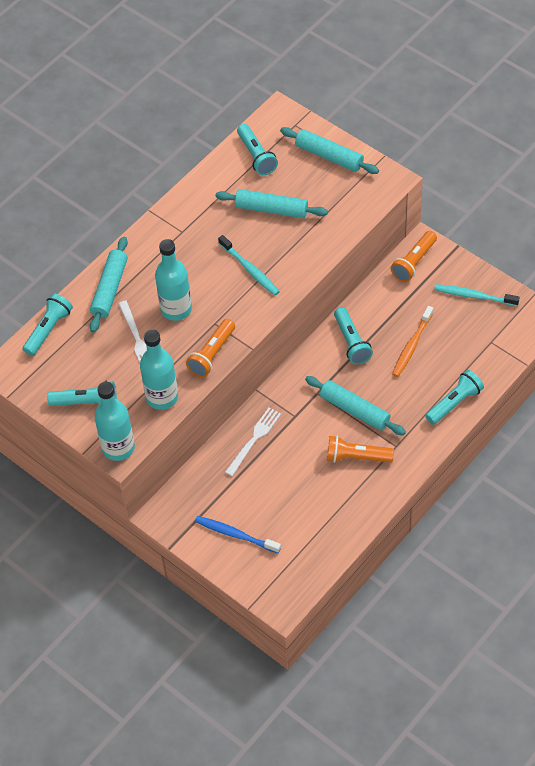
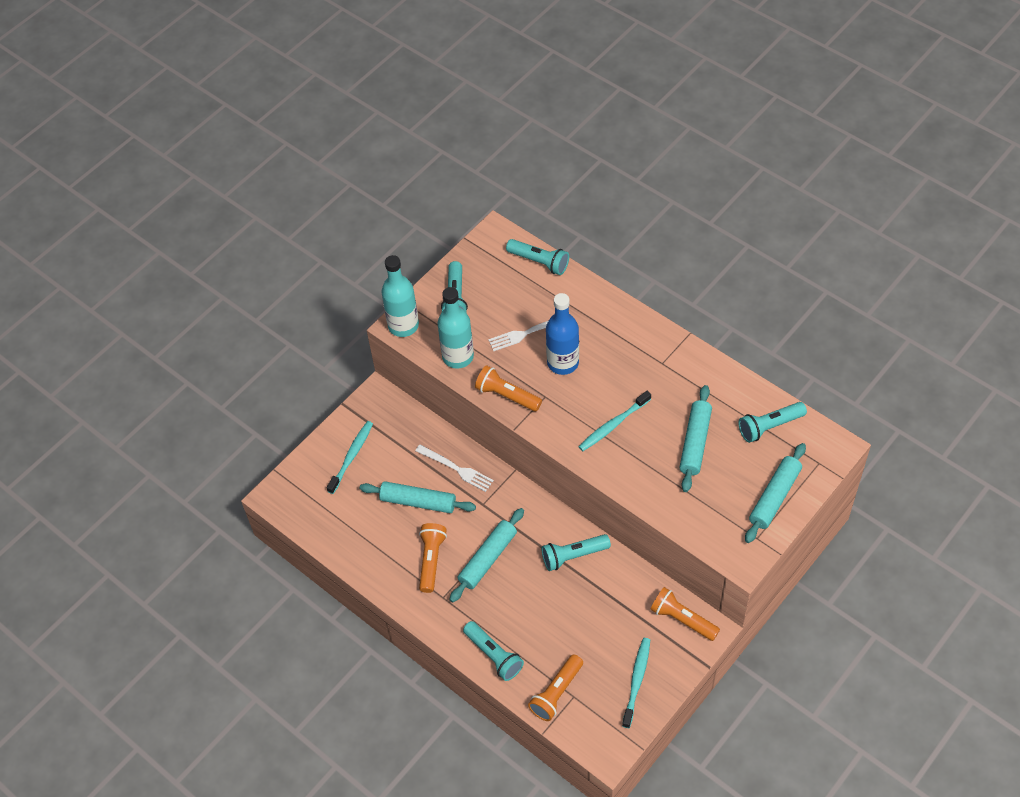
camera: 90 degrees right, 0 degrees up
turquoise rolling pin [90,236,128,332] -> turquoise rolling pin moved to [360,481,476,513]
turquoise bottle [155,239,192,321] -> blue bottle [546,293,579,375]
blue toothbrush [195,516,281,553] -> turquoise toothbrush [327,421,373,494]
orange toothbrush [392,306,434,377] -> none
none -> orange flashlight [528,654,583,721]

